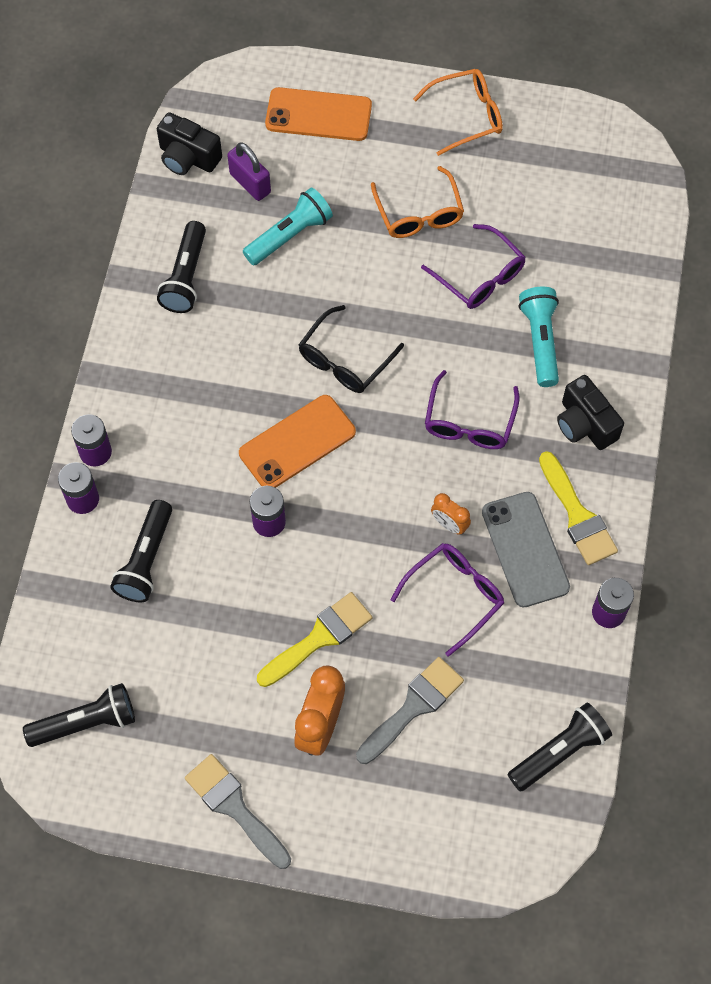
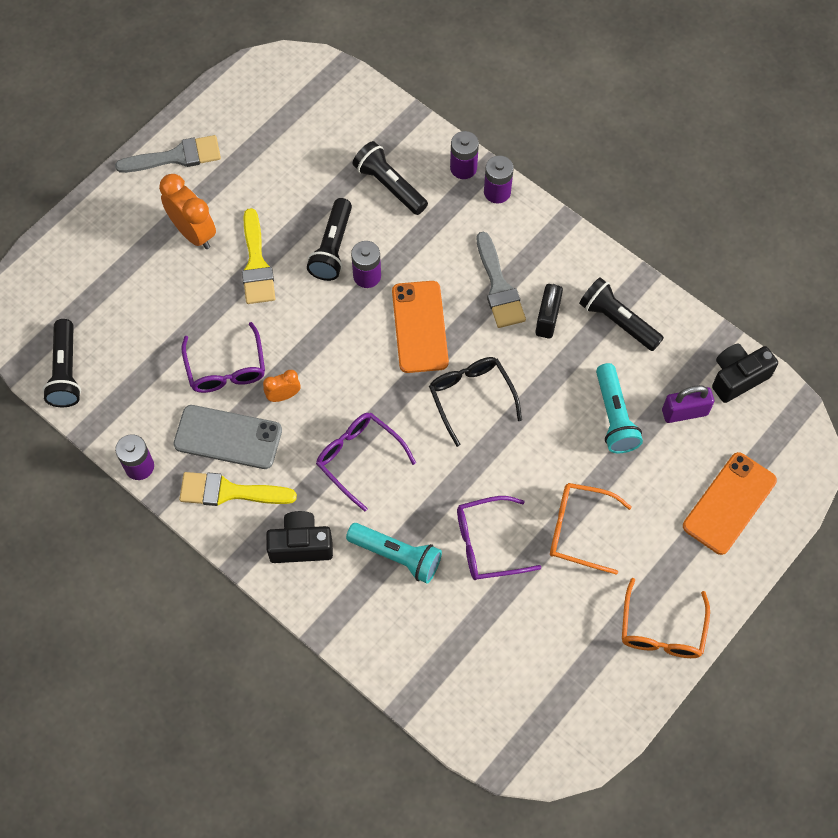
camera: 120 degrees right, 0 degrees up
black flashlight [23,683,135,747] -> black flashlight moved to [307,198,352,281]
grey brush [356,657,464,764] -> grey brush moved to [477,232,526,328]
none -> black padlock [535,284,563,339]

